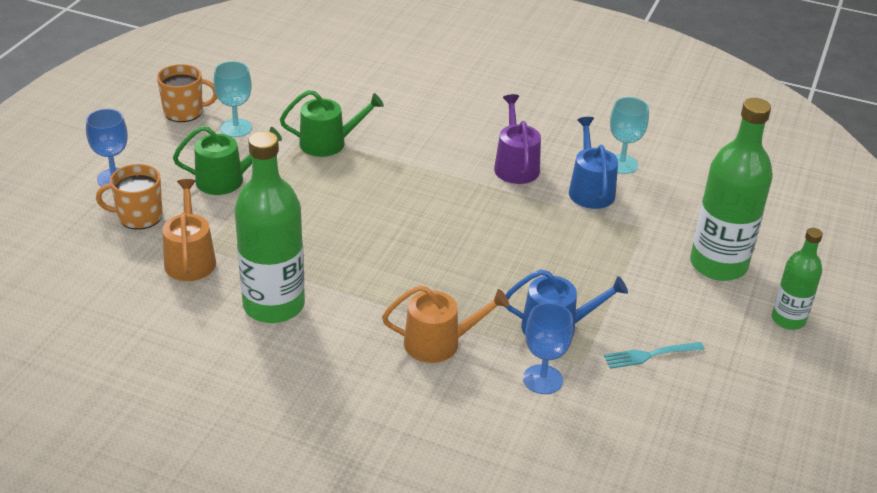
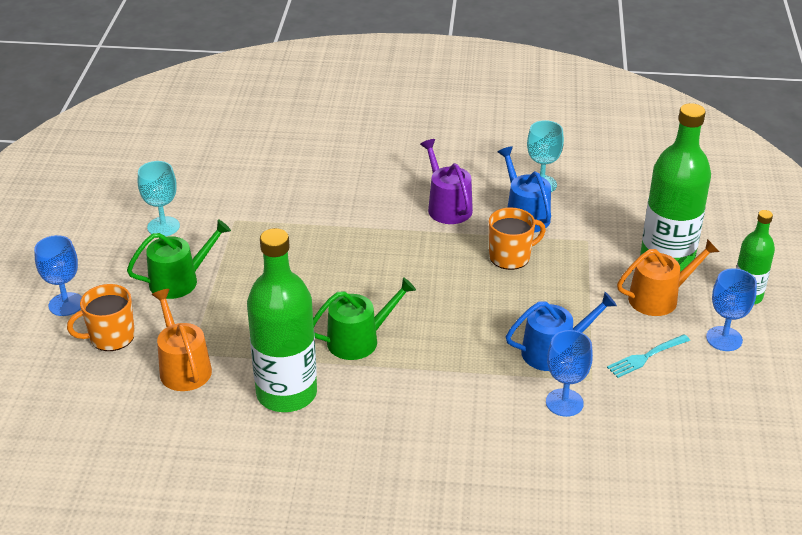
camera: 15 degrees left, 0 degrees up
orange mug [157,64,217,122] -> orange mug moved to [489,207,546,270]
green watering can [280,90,384,157] -> green watering can moved to [313,277,416,360]
orange watering can [382,285,509,363] -> orange watering can moved to [617,239,719,316]
none -> blue goblet [706,268,757,351]

